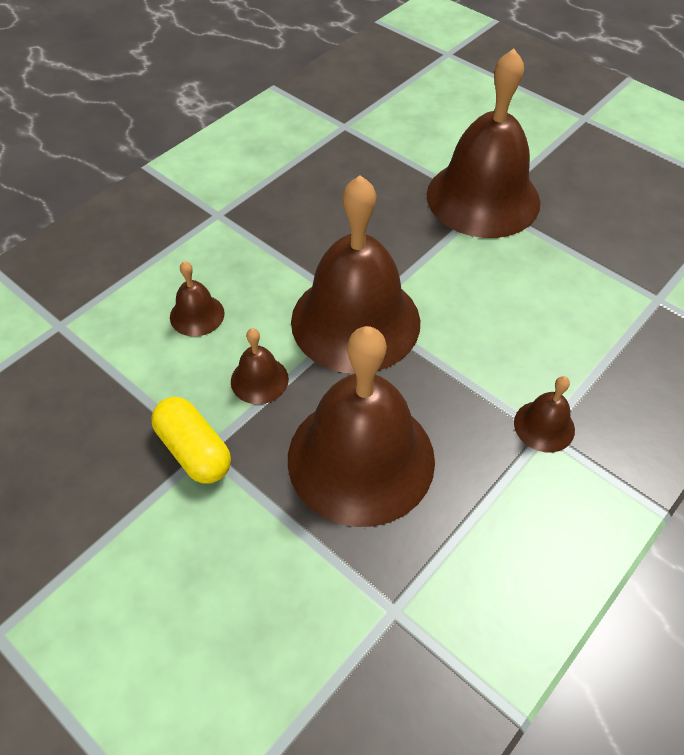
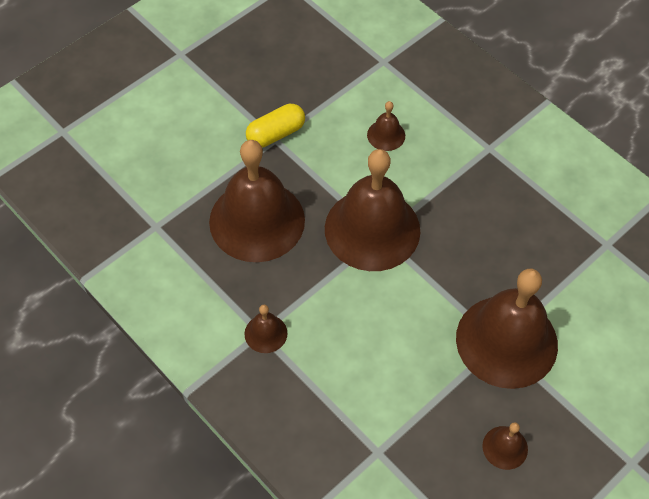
camera: 95 degrees right, 5 degrees up
brown bell [231,328,289,404] -> brown bell moved to [482,422,528,470]

